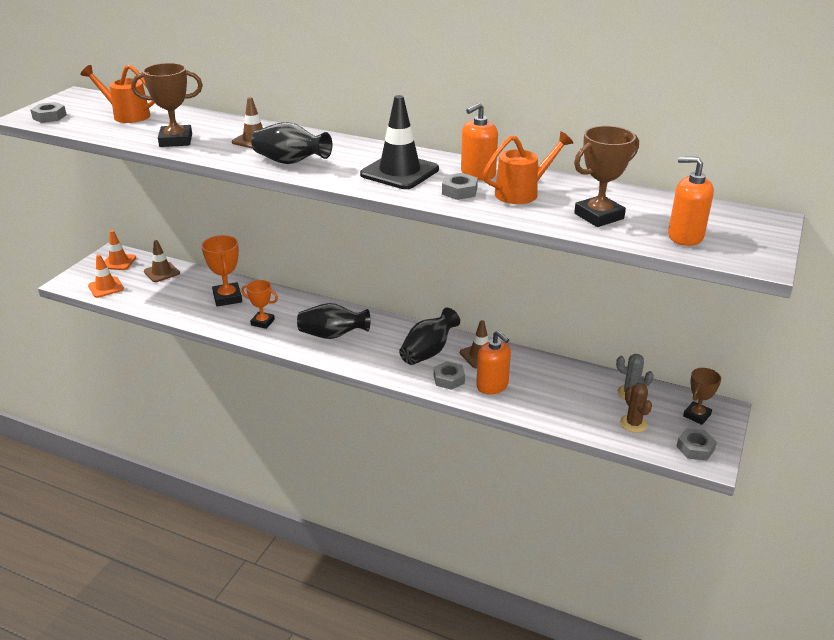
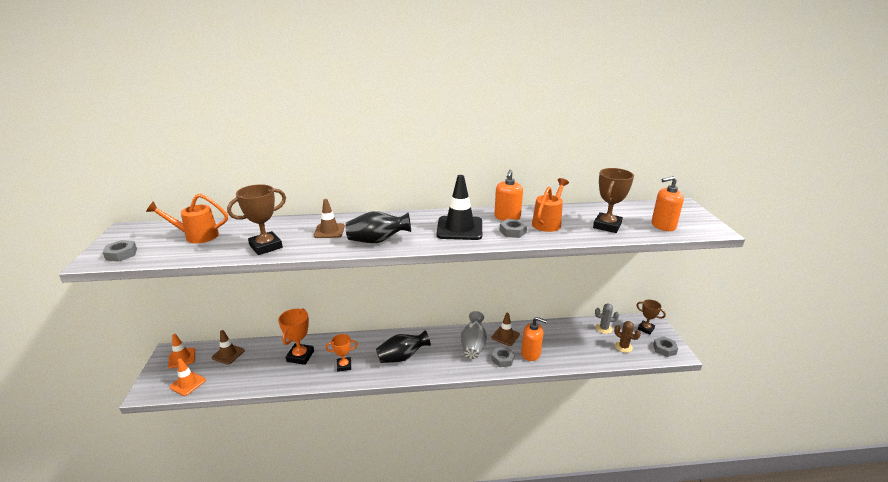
camera: 30 degrees left, 5 degrees down
orange trophy [201,235,242,306] -> orange trophy turned 60 degrees clockwise [278,308,314,365]
black vase [399,308,460,365] -> grey vase [461,311,487,359]
brown trophy [683,368,721,425] -> brown trophy turned 60 degrees counterclockwise [637,300,666,335]

